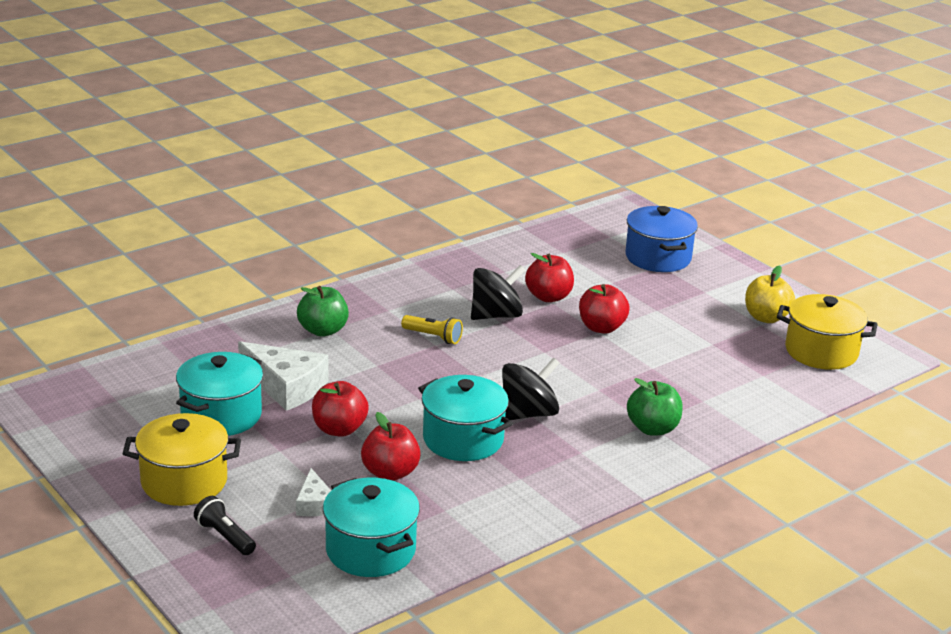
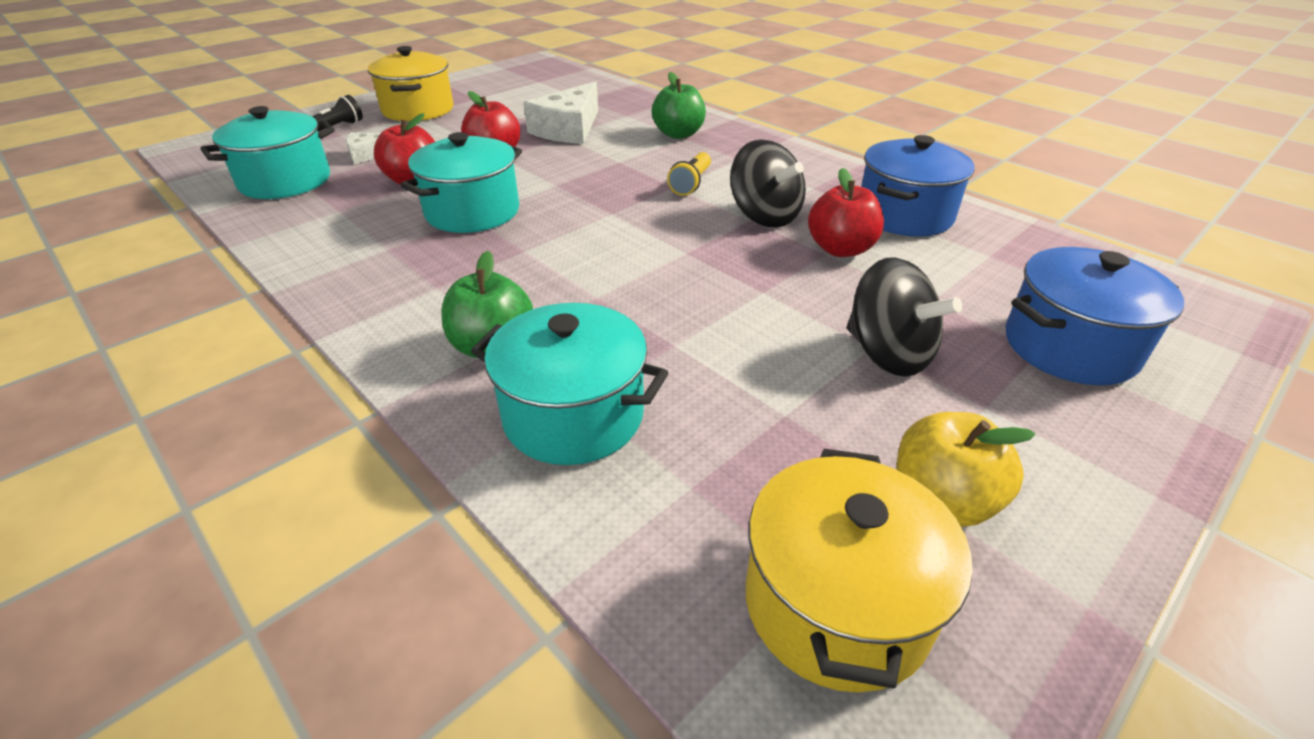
camera: 85 degrees right, 10 degrees up
turquoise pot [176,352,263,436] -> turquoise pot moved to [471,303,668,465]
black spinning top [502,357,559,420] -> black spinning top moved to [847,257,962,377]
red apple [579,284,630,334] -> none
none -> blue pot [861,135,975,237]

